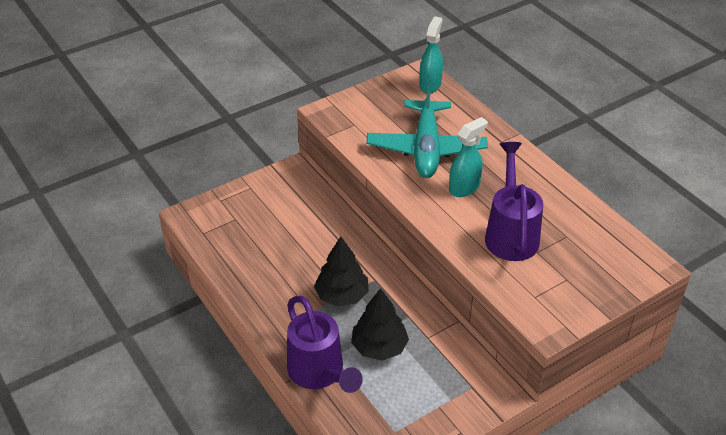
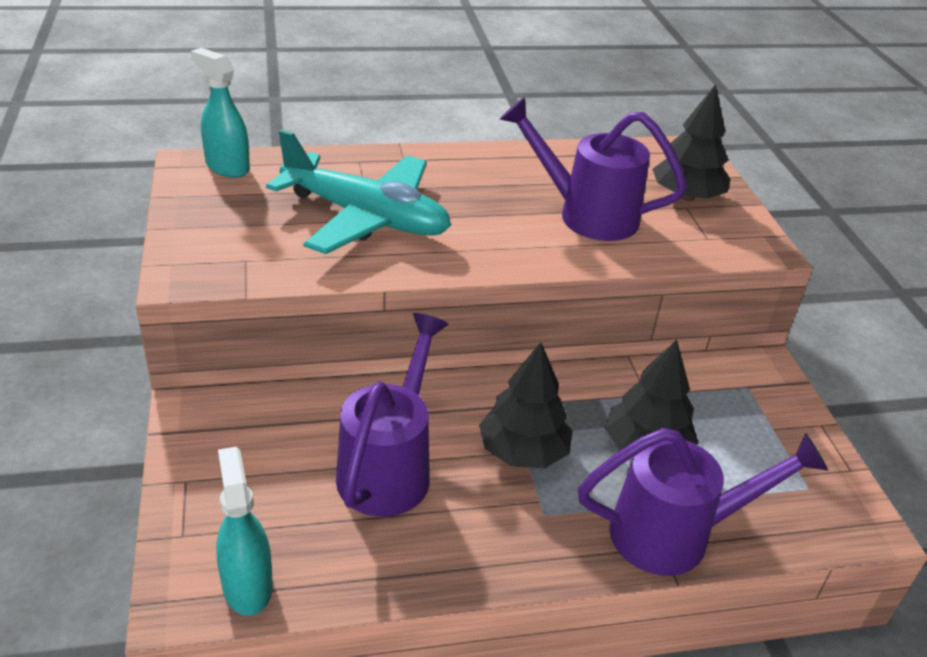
camera: 70 degrees left, 5 degrees down
turquoise spray bottle [449,117,488,197] -> turquoise spray bottle moved to [216,447,273,616]
none -> purple watering can [336,313,449,517]
none -> black tree [652,84,731,201]

